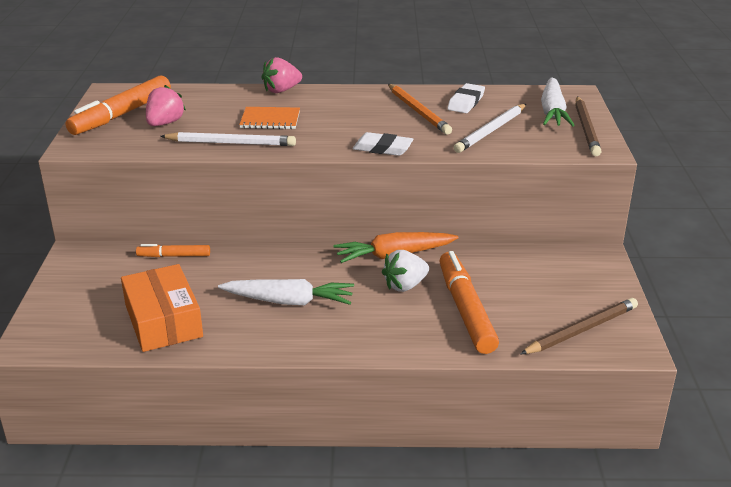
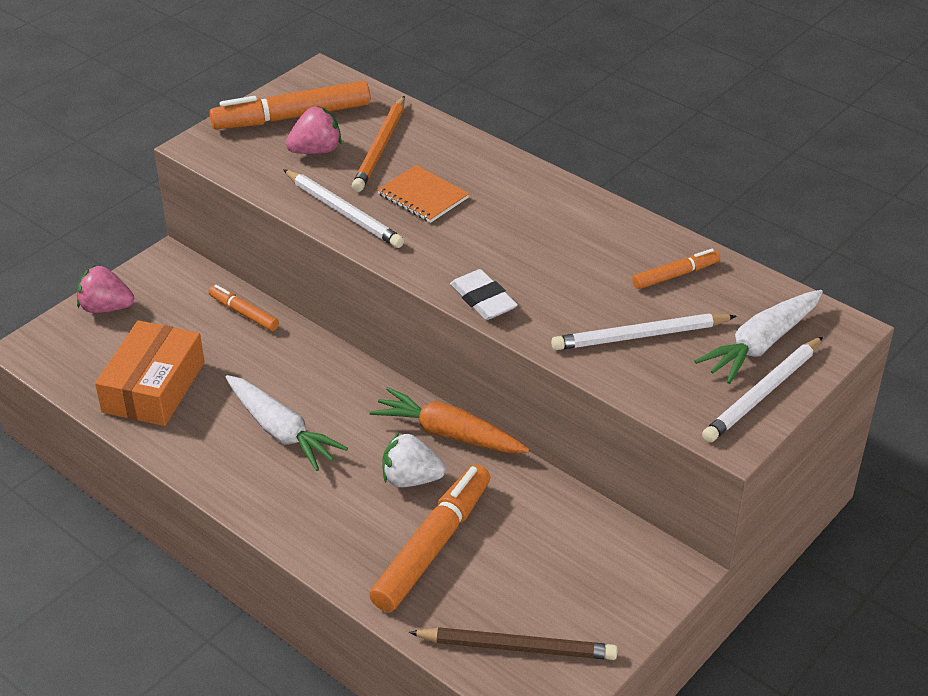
camera: 40 degrees right, 10 degrees up
pink strawberry [262,57,302,93] -> pink strawberry moved to [77,265,134,313]
orange pencil [388,84,452,135] -> orange pencil moved to [352,96,405,192]
white eraser [447,83,485,113] -> orange marker [632,249,720,289]
brown pencil [575,96,601,156] -> white pencil [702,336,823,443]

